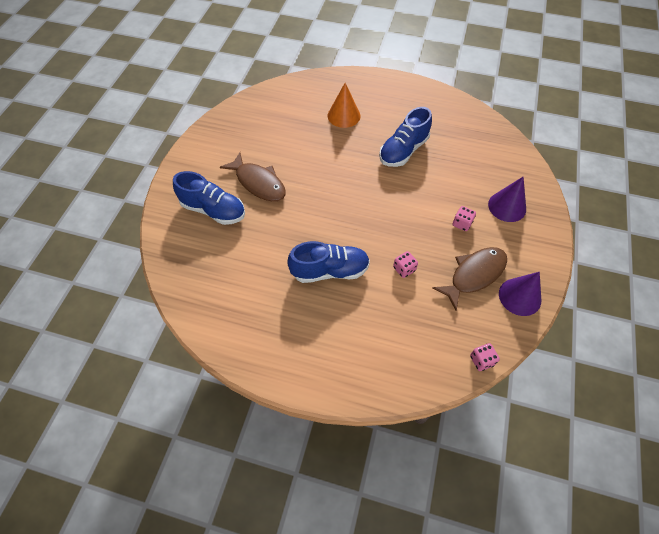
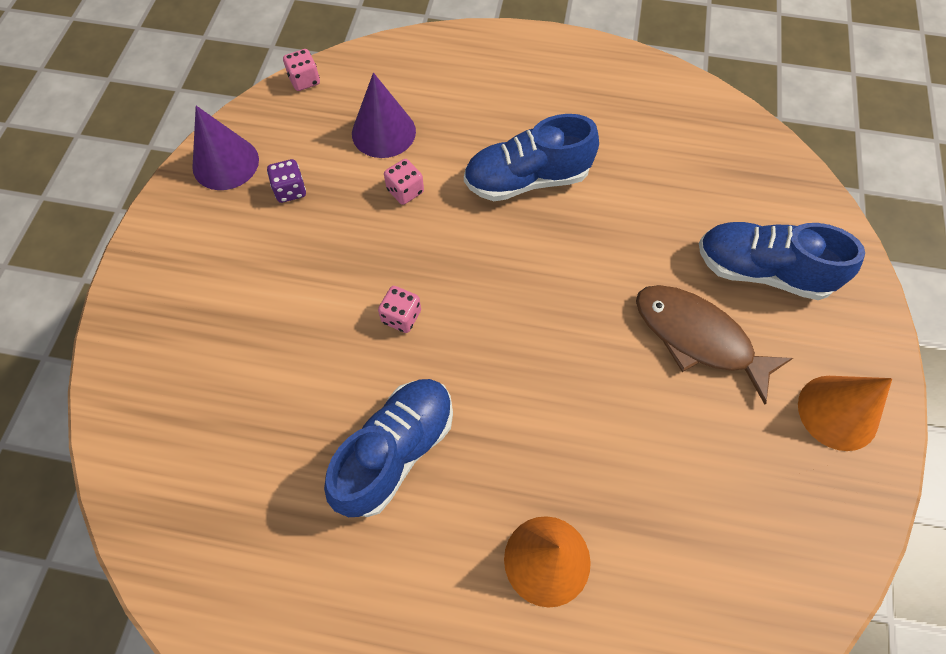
camera: 175 degrees right, 5 degrees up
brown fish [432,247,507,310] -> purple dice [267,159,306,203]
pink dice [453,206,476,231] -> pink dice moved to [378,286,421,333]
purple cone [488,177,526,222] -> purple cone moved to [352,73,416,158]
none -> orange cone [798,376,892,451]

